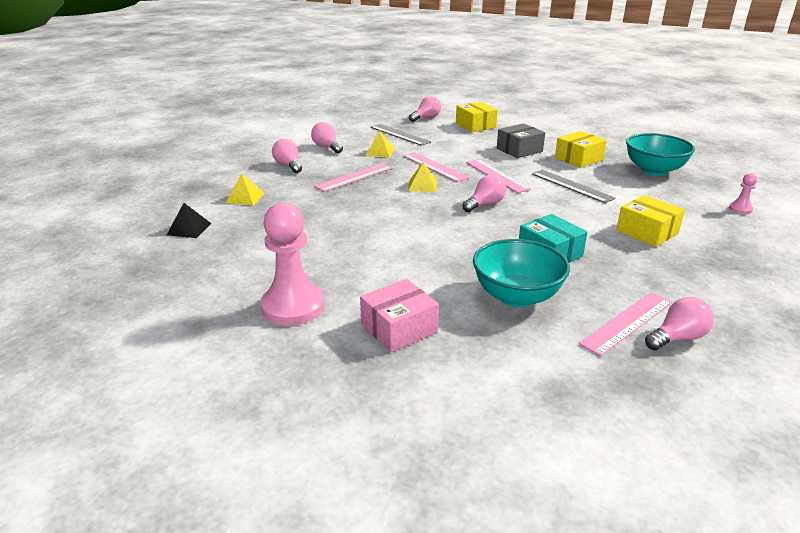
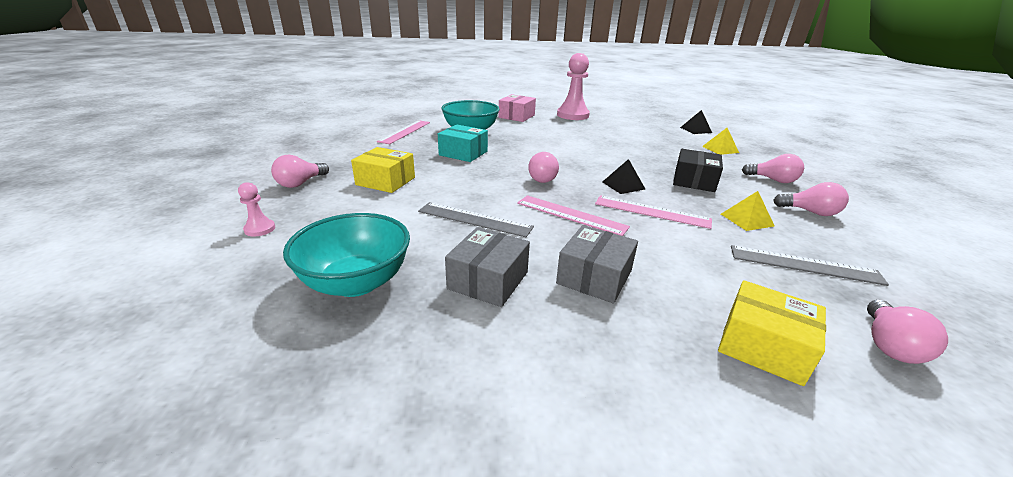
camera: 150 degrees right, 0 degrees up
pink ruler [314,163,393,192] -> black box [673,149,723,192]
yellow pyramid [408,162,437,192] -> black pyramid [602,159,645,194]
yellow box [555,131,607,168] -> grey box [445,227,530,307]
pink light bulb [645,297,714,350] -> pink light bulb moved to [271,155,329,188]

